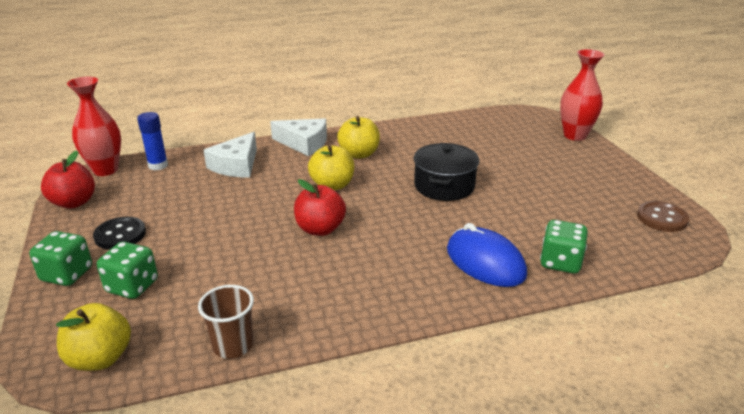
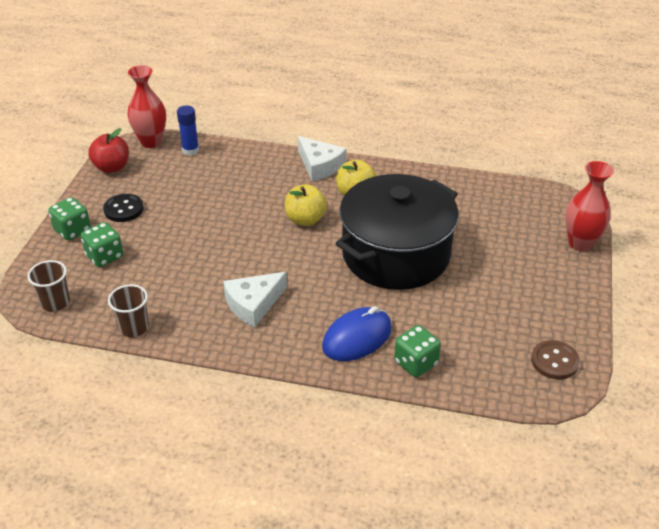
camera: 30 degrees right, 10 degrees up
yellow apple [56,303,131,371] -> brown cup [27,260,70,311]
white cheese [204,132,257,178] -> white cheese moved to [223,272,287,327]
red apple [294,179,346,236] -> none
black pot [414,143,479,201] -> black pot [336,174,459,290], size x1.88
blue mouse [447,223,527,287] -> blue mouse turned 60 degrees clockwise [322,306,392,361]

